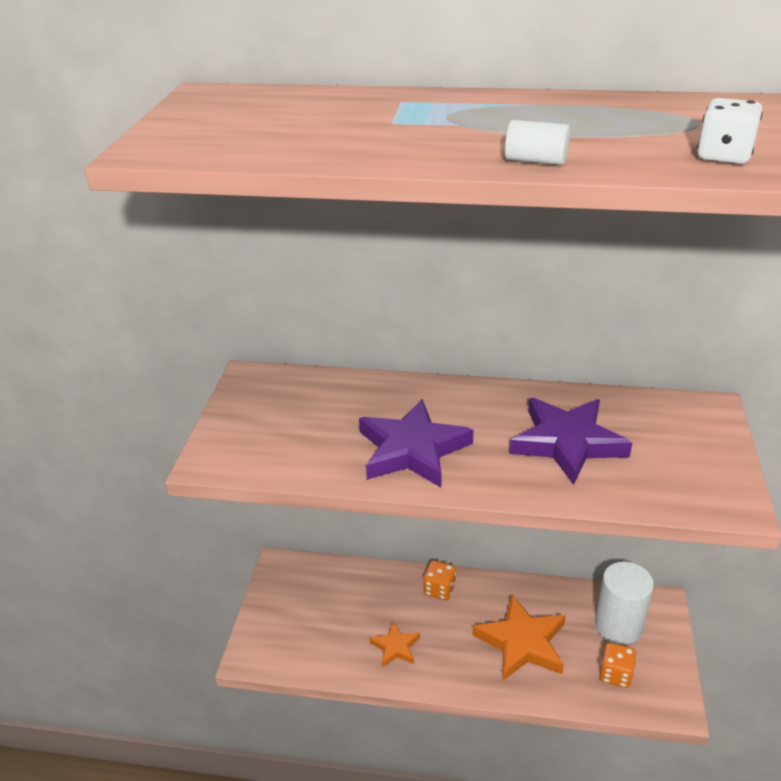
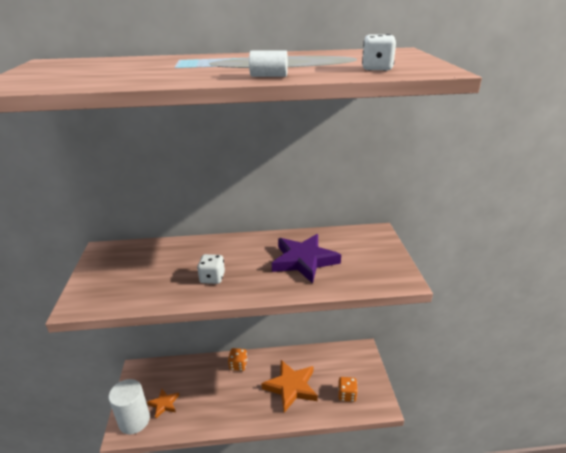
camera: 15 degrees left, 5 degrees down
purple star [359,399,474,487] -> white dice [197,254,225,284]
orange star [370,621,420,667] -> orange star moved to [147,389,179,418]
white cylinder [595,562,654,645] -> white cylinder moved to [109,379,150,434]

